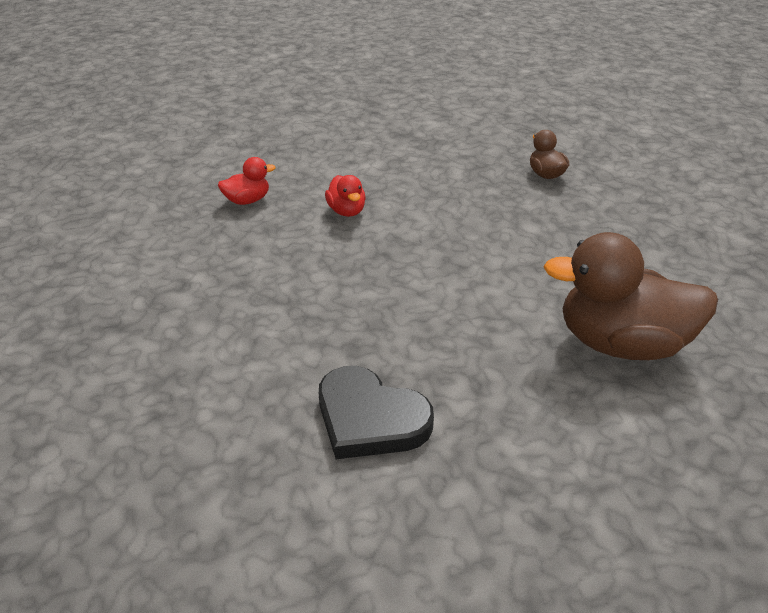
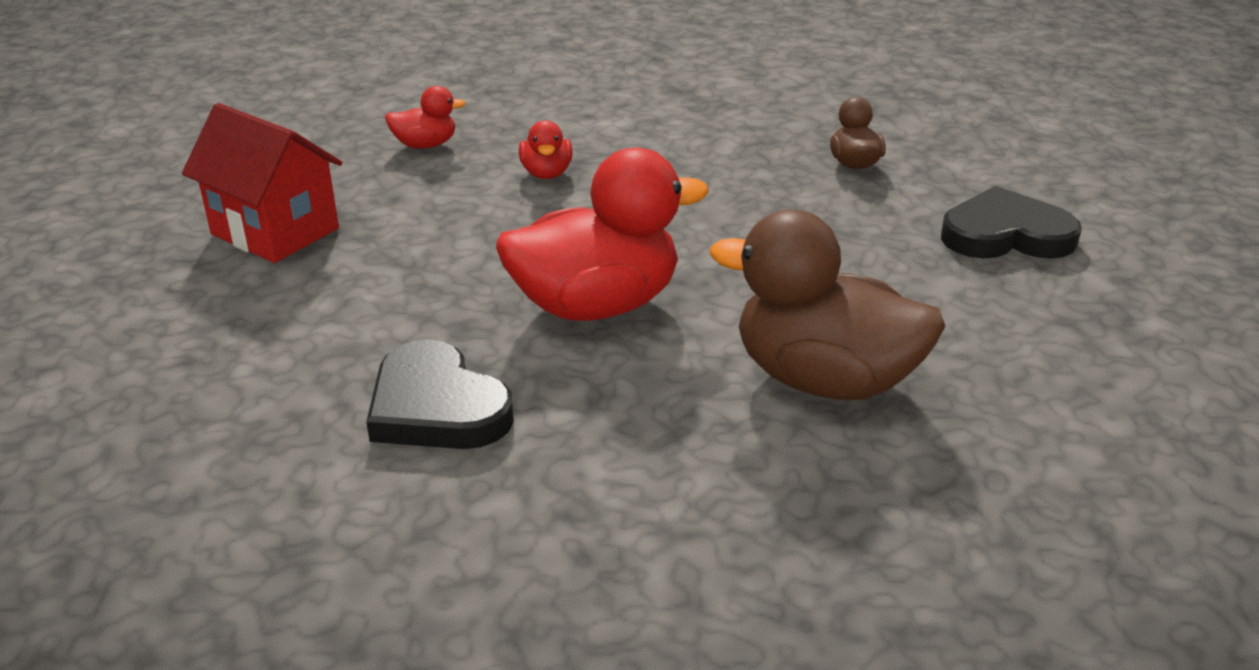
camera: 15 degrees right, 5 degrees down
none -> red house [182,103,342,263]
none -> red duck [496,148,709,321]
none -> black heart [941,186,1082,259]

